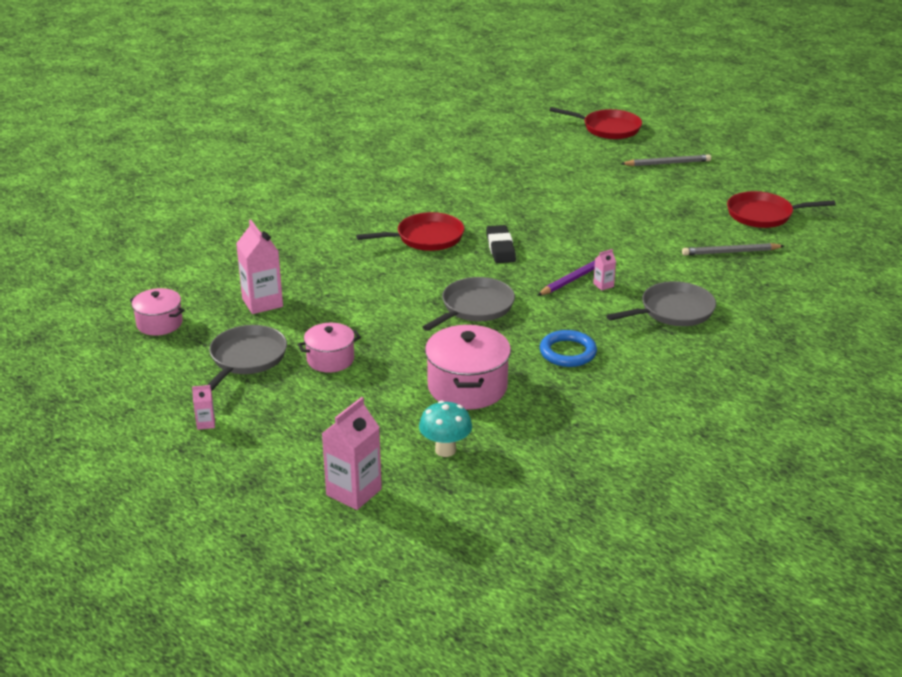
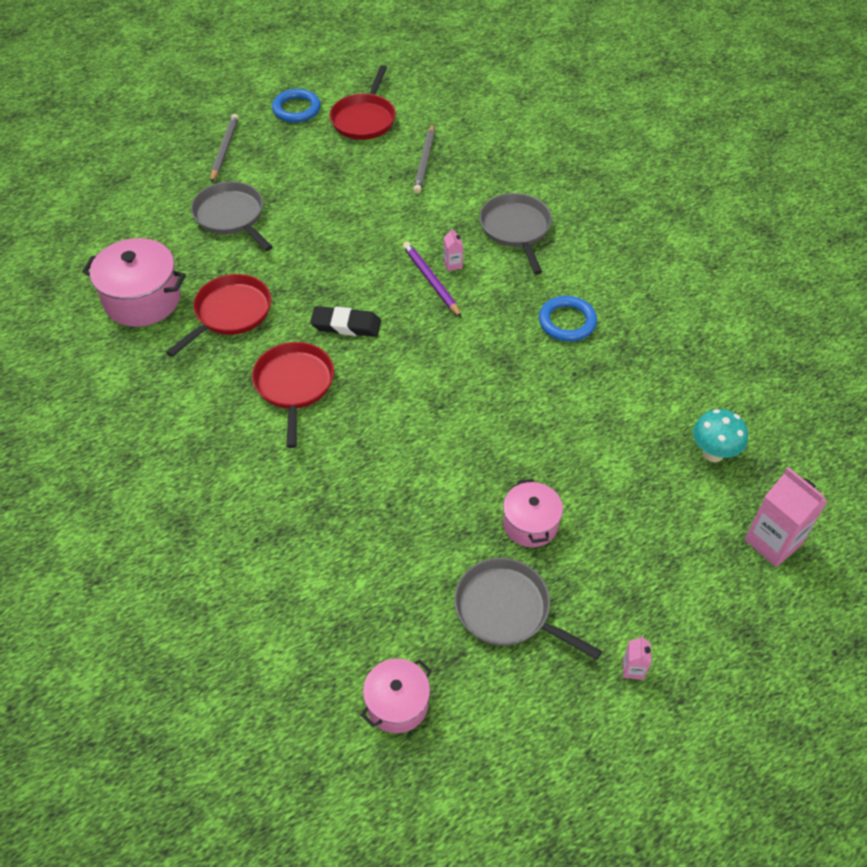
camera: 75 degrees left, 20 degrees up
pink carton [236,220,283,314] -> none
grey pan [423,277,515,331] -> grey pan moved to [191,181,273,251]
pink pot [425,325,511,410] -> pink pot moved to [82,238,186,327]
red pan [549,107,642,139] -> red pan moved to [166,274,271,357]
none -> blue ring [272,89,321,123]

